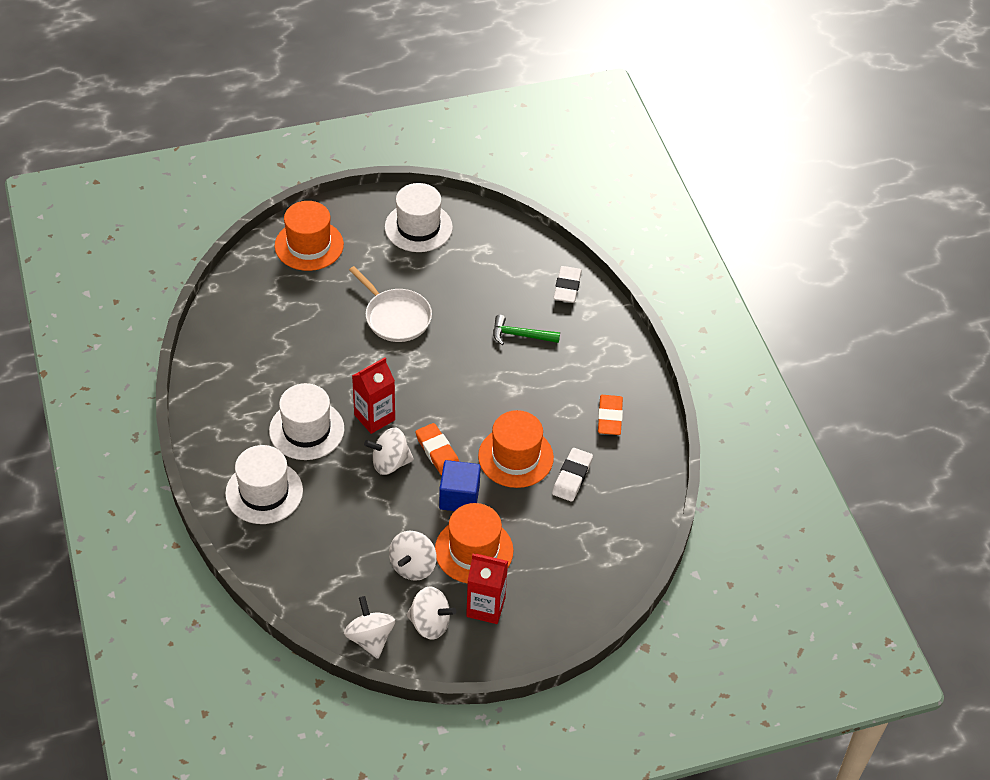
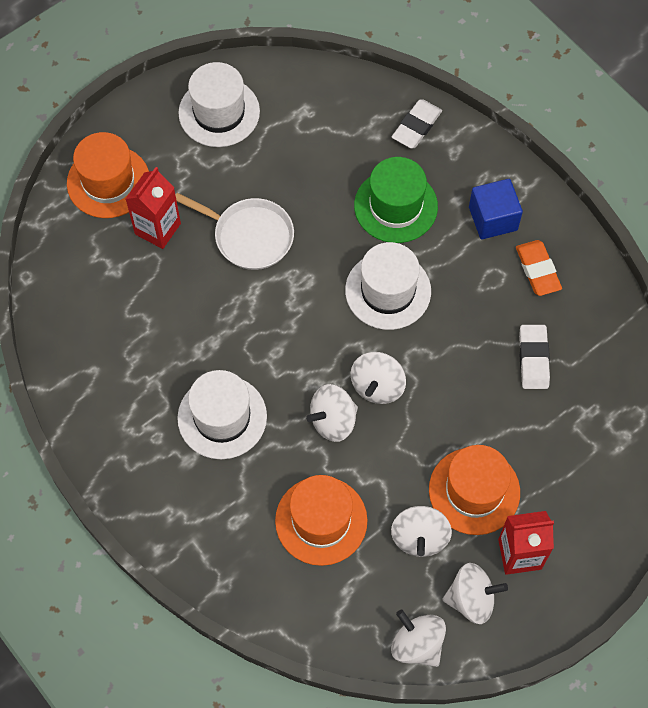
camera: 20 degrees left, 15 degrees up
white hat [225,445,303,524] -> white hat moved to [345,242,431,330]
red carton [352,357,395,434] -> red carton moved to [126,167,181,249]
orange eraser [415,423,459,475] -> white spinning top [351,352,406,404]
blue cube [439,460,481,511] -> blue cube moved to [469,179,523,239]
orange hat [478,410,554,488] -> orange hat moved to [275,475,367,566]
green hammer [493,315,560,345] -> green hat [354,157,438,243]
white eraser [554,266,582,303] -> white eraser turned 45 degrees clockwise [392,99,442,149]

